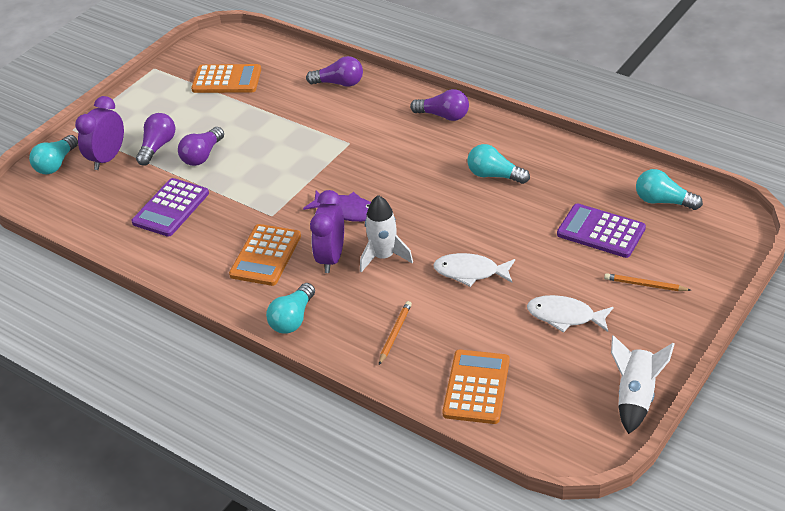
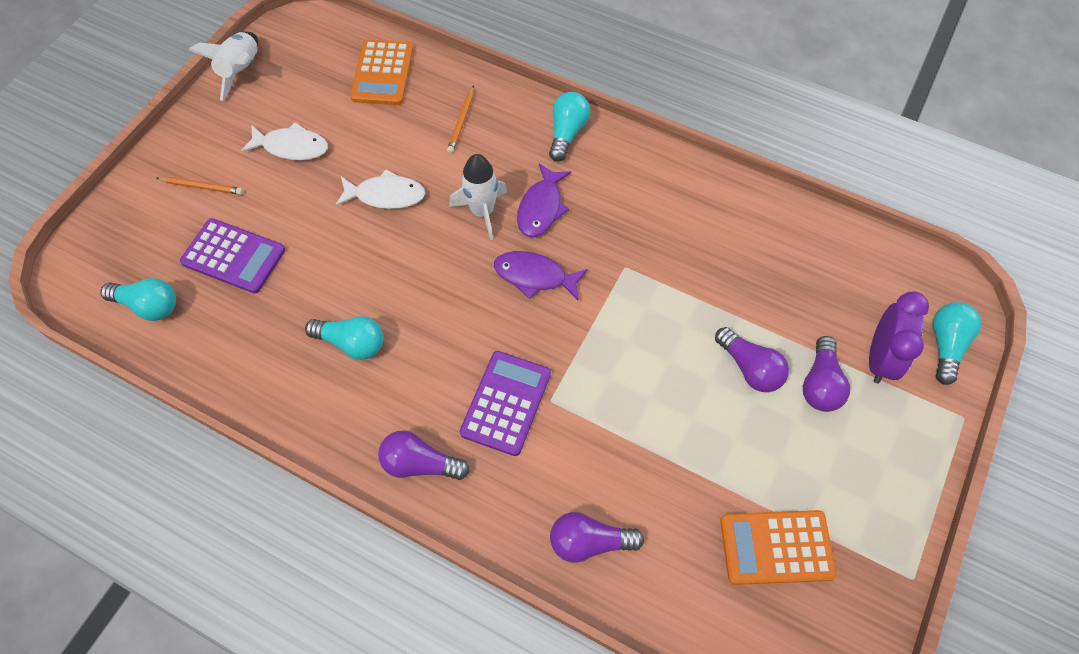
camera: 170 degrees right, 20 degrees up
purple calculator [131,178,209,237] -> purple calculator moved to [460,351,551,456]
purple light bulb [178,127,224,166] -> purple light bulb turned 120 degrees clockwise [715,327,789,392]
orange calculator [229,224,301,286] -> none
purple clock [310,190,344,273] -> purple fish [517,163,571,237]

